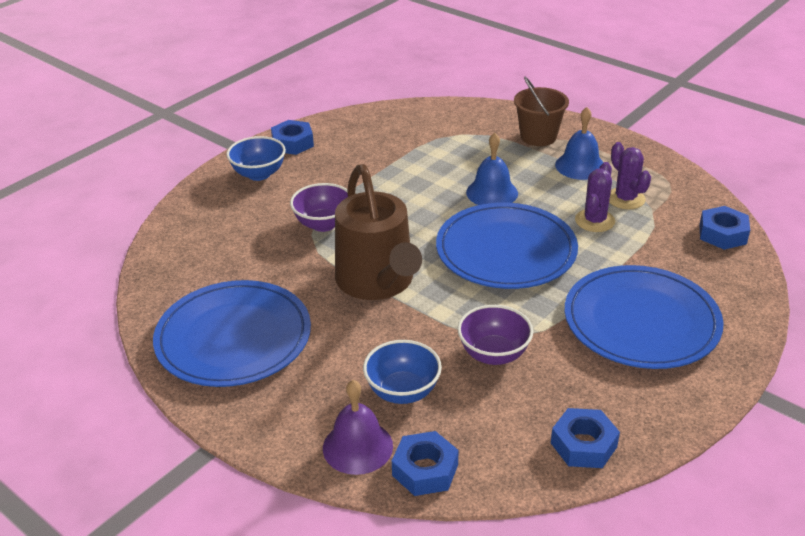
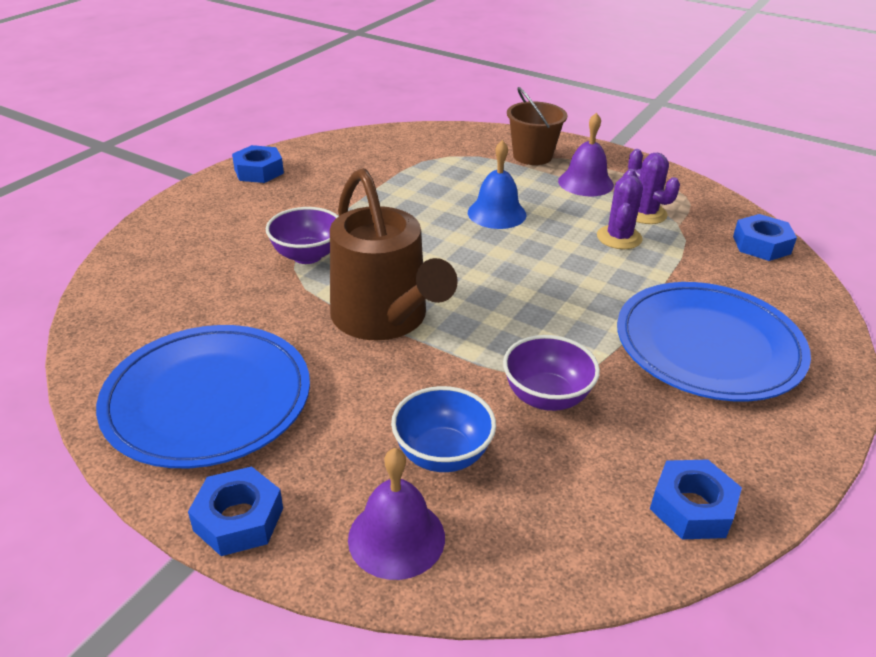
camera: 10 degrees left, 0 degrees up
blue bowl [226,136,286,181] -> none
blue nut [392,431,459,496] -> blue nut moved to [188,466,283,556]
blue plate [436,203,578,289] -> none
blue bell [555,107,604,180] -> purple bell [558,113,614,196]

